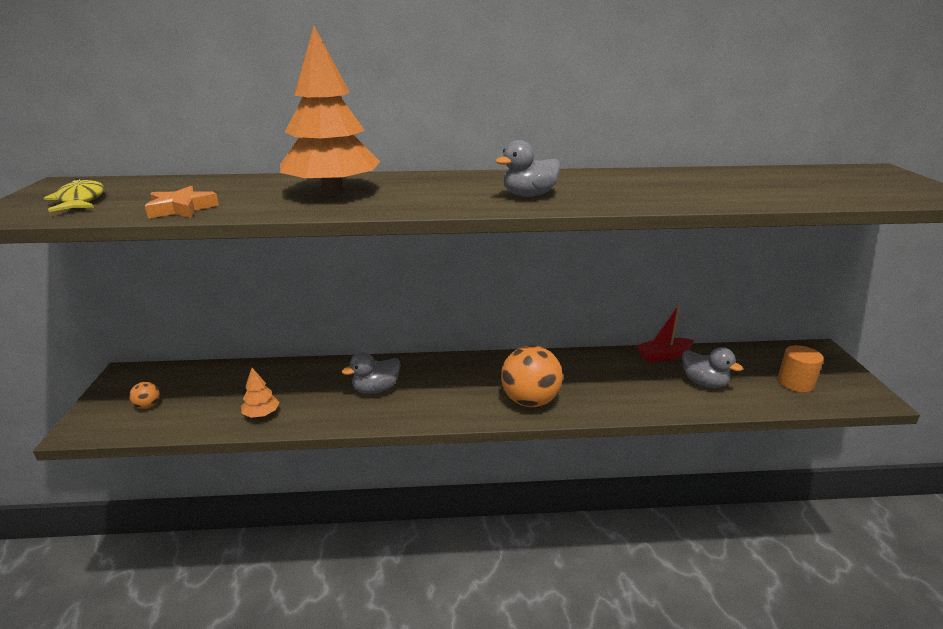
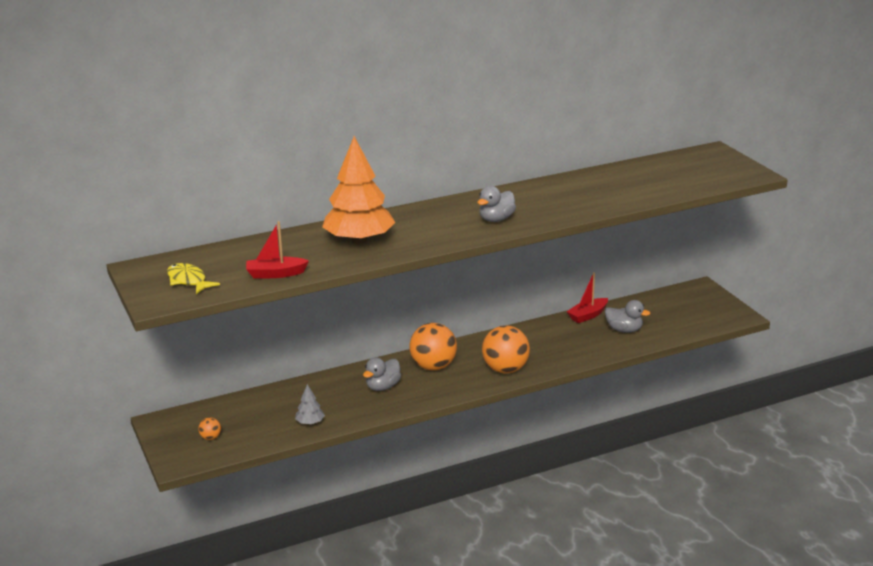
camera: 20 degrees left, 0 degrees up
orange star [145,186,219,218] -> red boat [246,221,309,278]
orange tree [241,368,279,418] -> grey tree [295,384,325,425]
orange cylinder [777,345,824,392] -> none
none -> orange ball [409,323,457,371]

